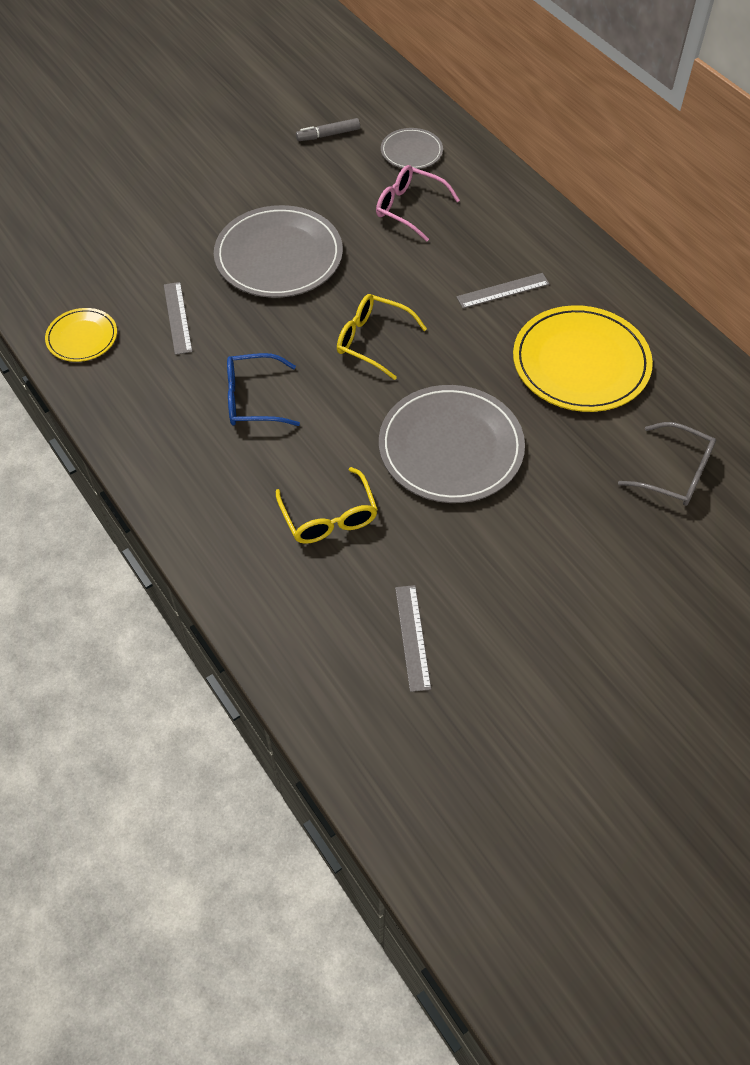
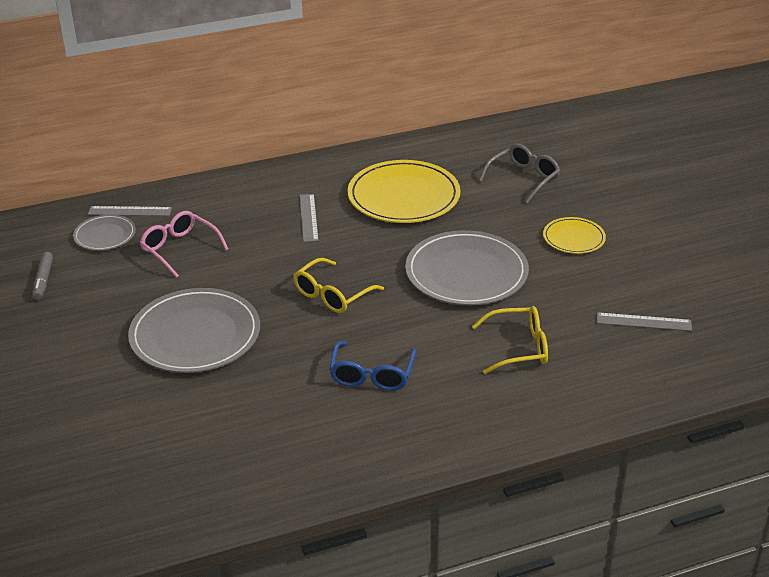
camera: 75 degrees left, 20 degrees down
yellow plate [45,308,117,362] -> yellow plate moved to [543,217,606,254]
grey ruler [164,282,193,355] -> grey ruler moved to [88,206,172,216]
pink glasses [376,165,460,242] -> pink glasses turned 90 degrees clockwise [140,211,229,278]

